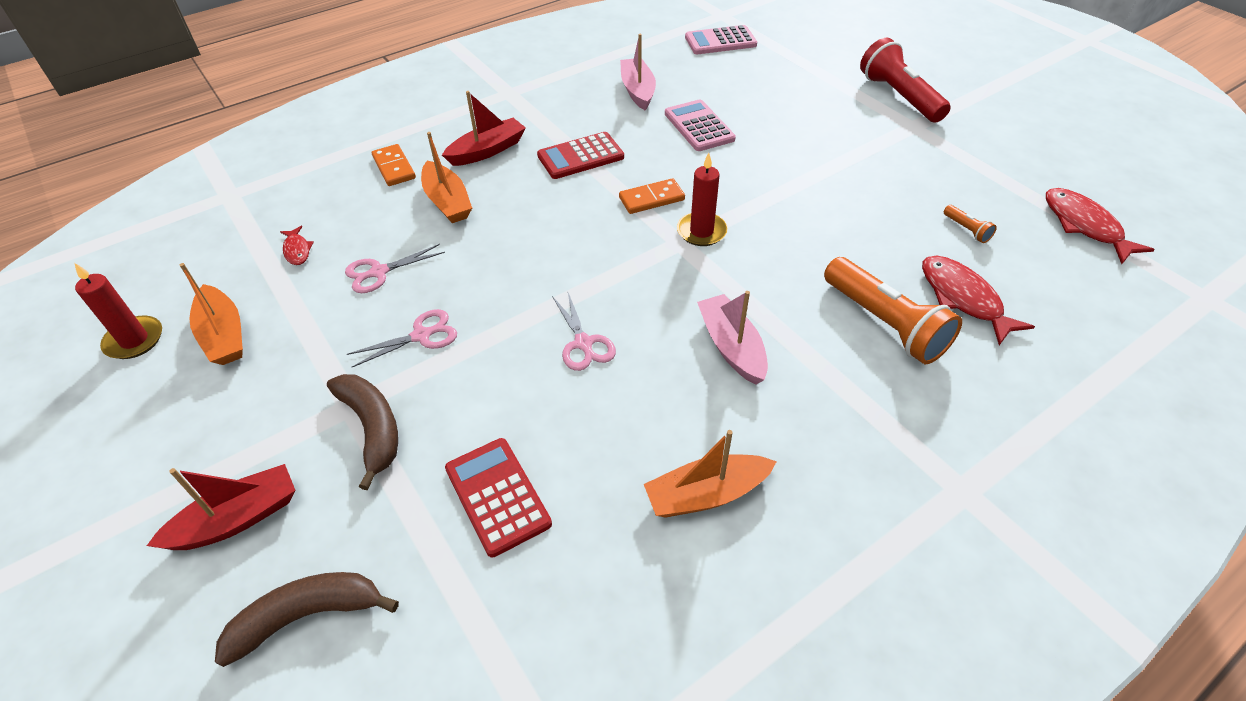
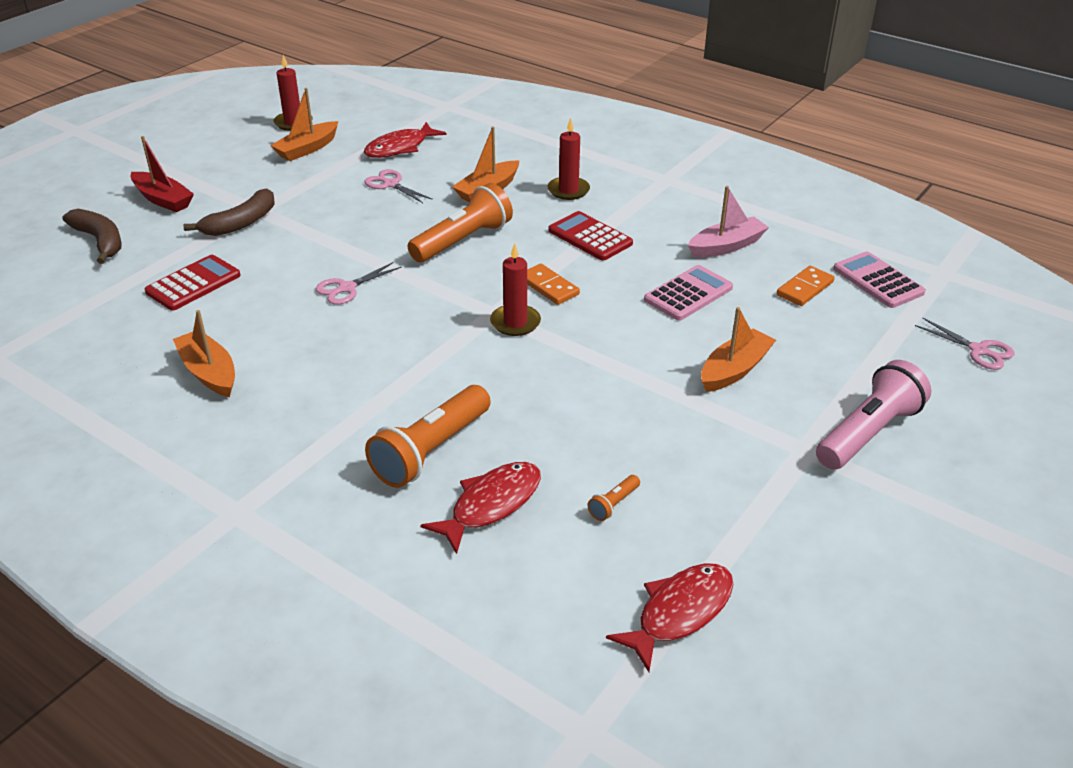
camera: 70 degrees right, 10 degrees down
red fish [280,226,314,265] -> red fish [364,122,446,158], size x1.91
pink scissors [347,309,457,367] -> pink scissors moved to [915,318,1014,370]
orange domino [372,144,416,186] -> orange domino moved to [776,266,835,306]
red boat [442,91,526,166] -> red candle [548,118,590,200]
pink boat [697,291,768,385] -> none
red flashlight [860,37,951,123] -> pink flashlight [816,360,931,470]
none -> orange flashlight [408,183,513,262]
none -> orange boat [701,307,776,392]

